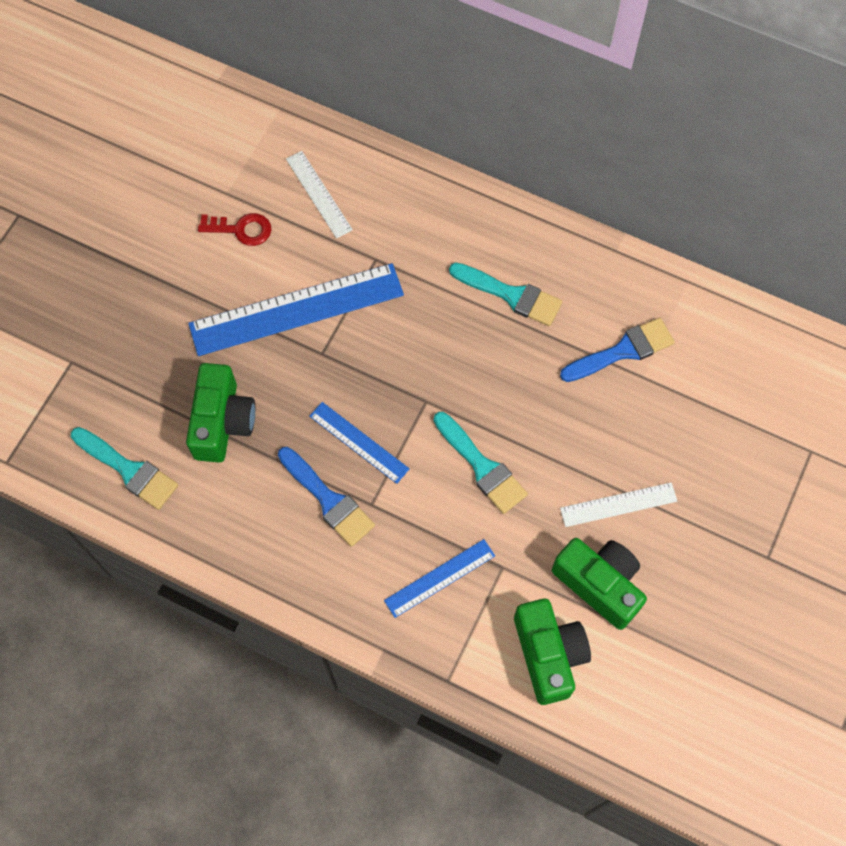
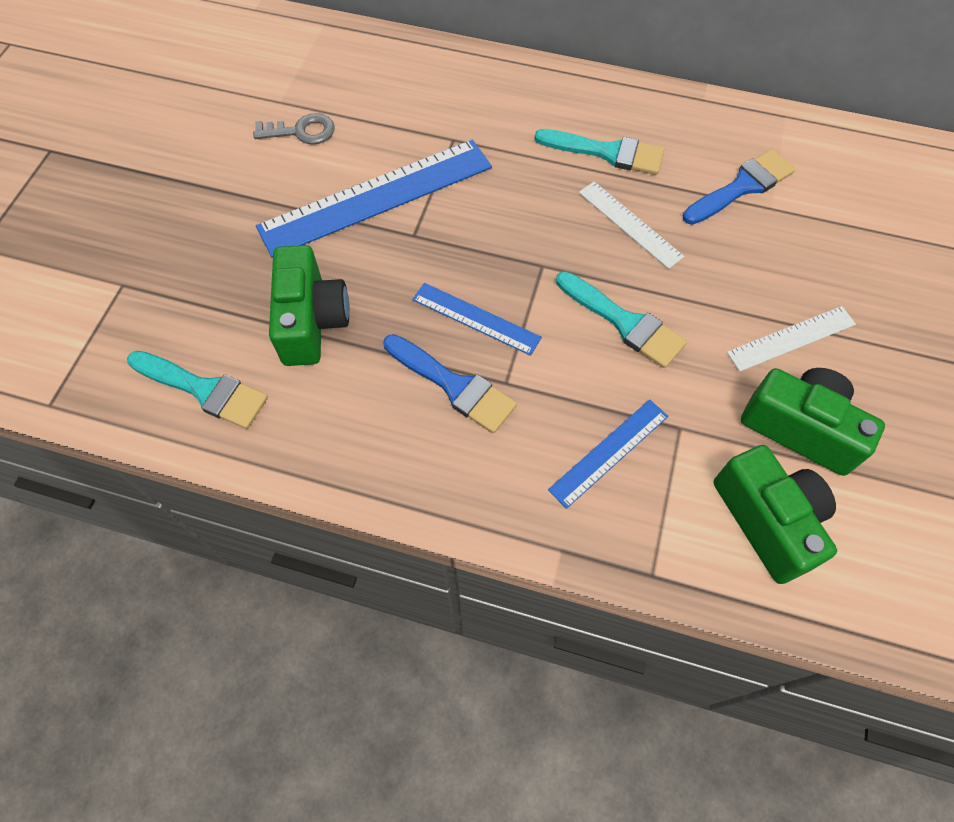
camera: 10 degrees left, 5 degrees down
red key [198,213,271,246] -> grey key [253,113,335,144]
white ruler [286,151,353,238] -> white ruler moved to [579,181,684,269]

